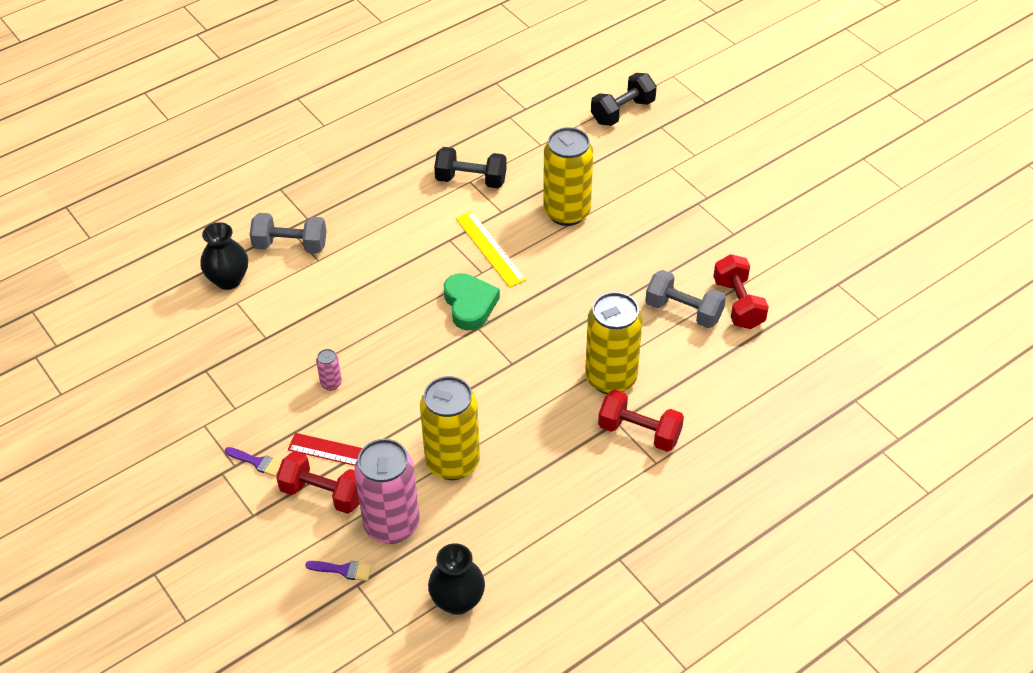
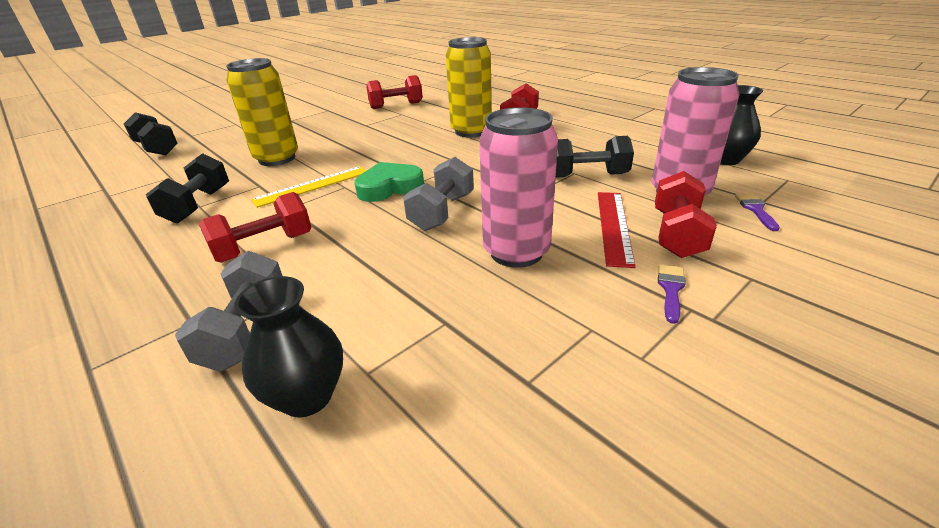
camera: 95 degrees left, 15 degrees down
pink can [316,349,342,390] -> pink can [479,107,558,268], size x2.41
yellow can [420,376,480,480] -> black dumbbell [556,136,634,178]
grey dumbbell [645,270,726,328] -> grey dumbbell moved to [403,157,474,231]
none -> red dumbbell [199,192,312,263]

